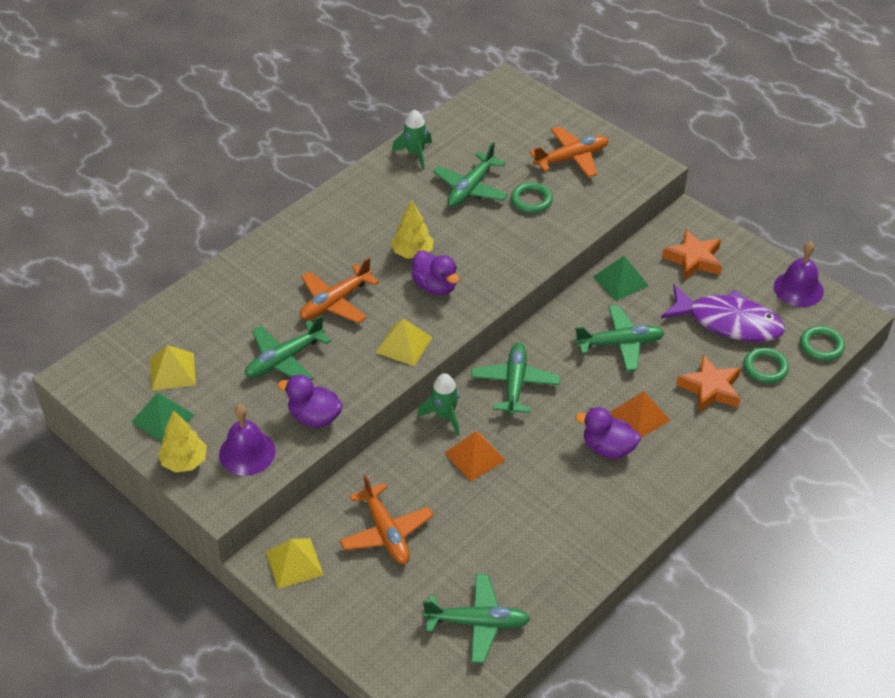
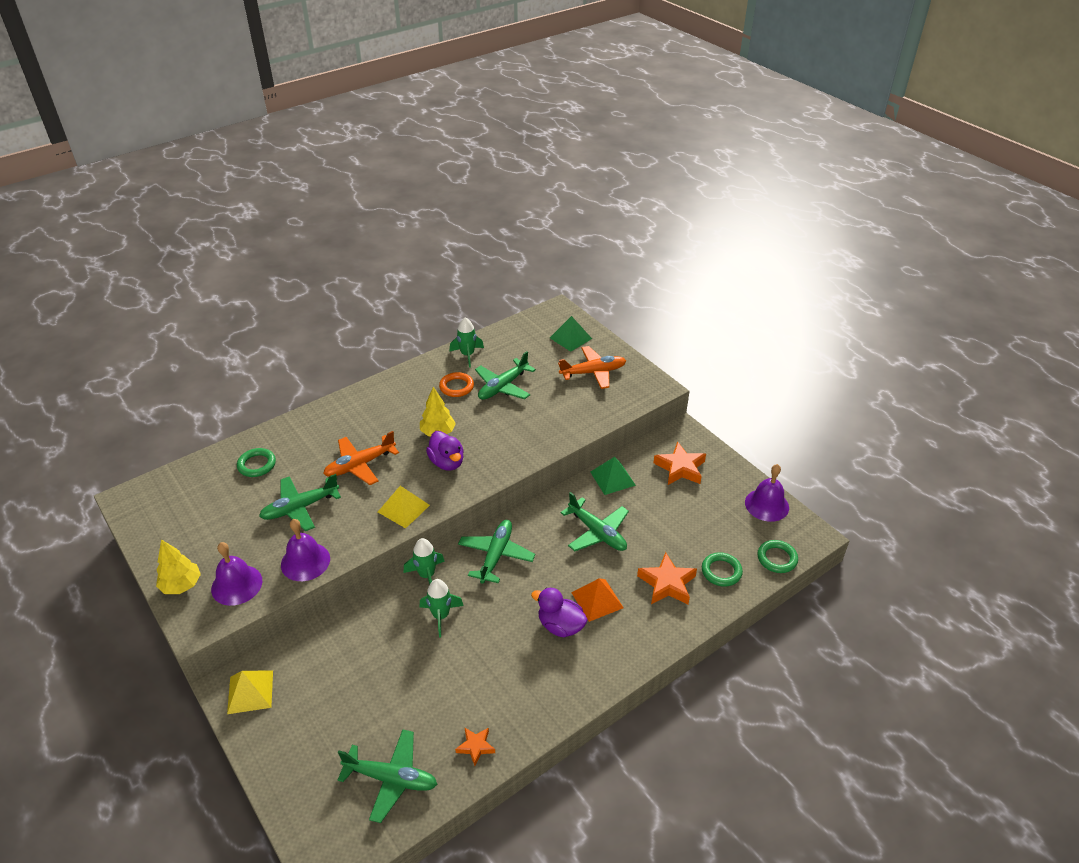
camera: 10 degrees right, 5 degrees down
green pyramid [132,393,195,442] -> green pyramid moved to [550,316,592,352]
yellow pyramid [150,345,196,391] -> none
purple duck [278,375,343,428] -> purple bell [281,519,330,581]
orange plane [340,474,433,564] -> none
orange pyramid [444,432,506,482] -> green rocket [420,579,464,638]
green ring [511,182,553,213] -> green ring moved to [237,448,276,477]
green plane [574,305,665,371] -> green plane turned 45 degrees clockwise [561,492,629,551]
purple fish [661,284,785,342] -> none
none -> orange ring [439,372,474,397]
none -> orange star [455,727,495,766]

